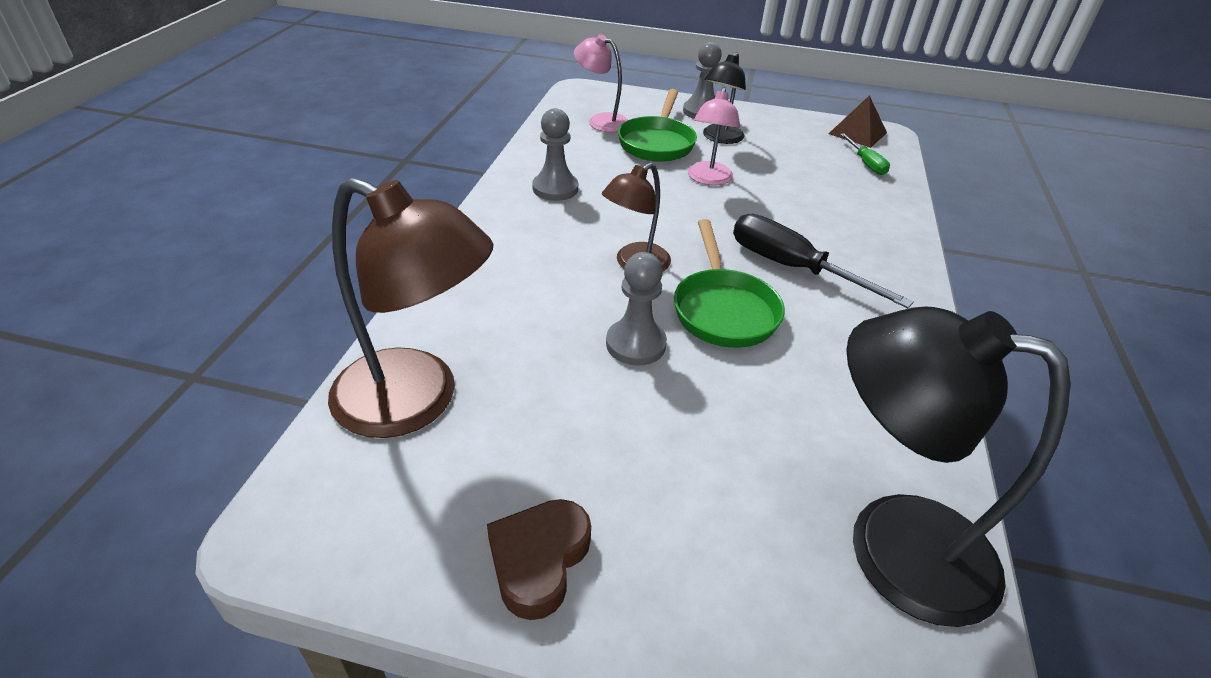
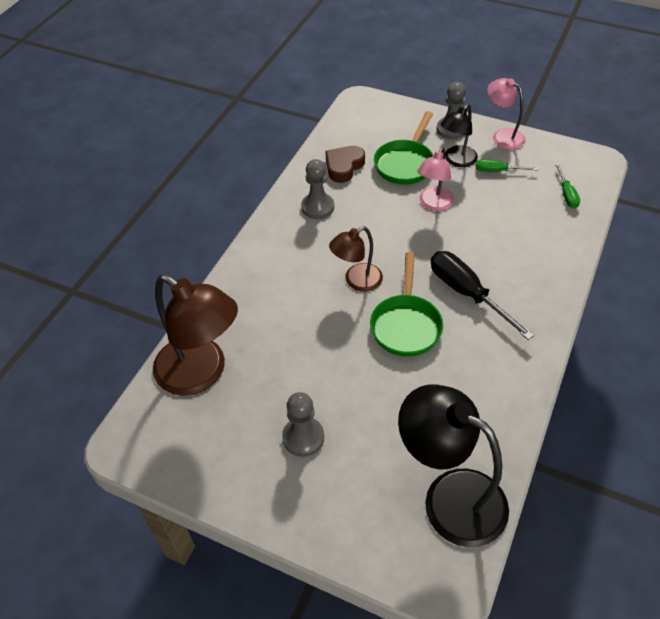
camera: 15 degrees right, 10 degrees up
brown heart [487,499,591,620] -> brown heart moved to [325,146,365,183]
pink lamp [574,34,628,132] -> pink lamp moved to [487,78,525,150]
grey pawn [606,252,667,365] -> grey pawn moved to [282,392,324,457]
brown pyramid [828,95,887,148] -> none
none -> green screwdriver [476,159,538,172]

